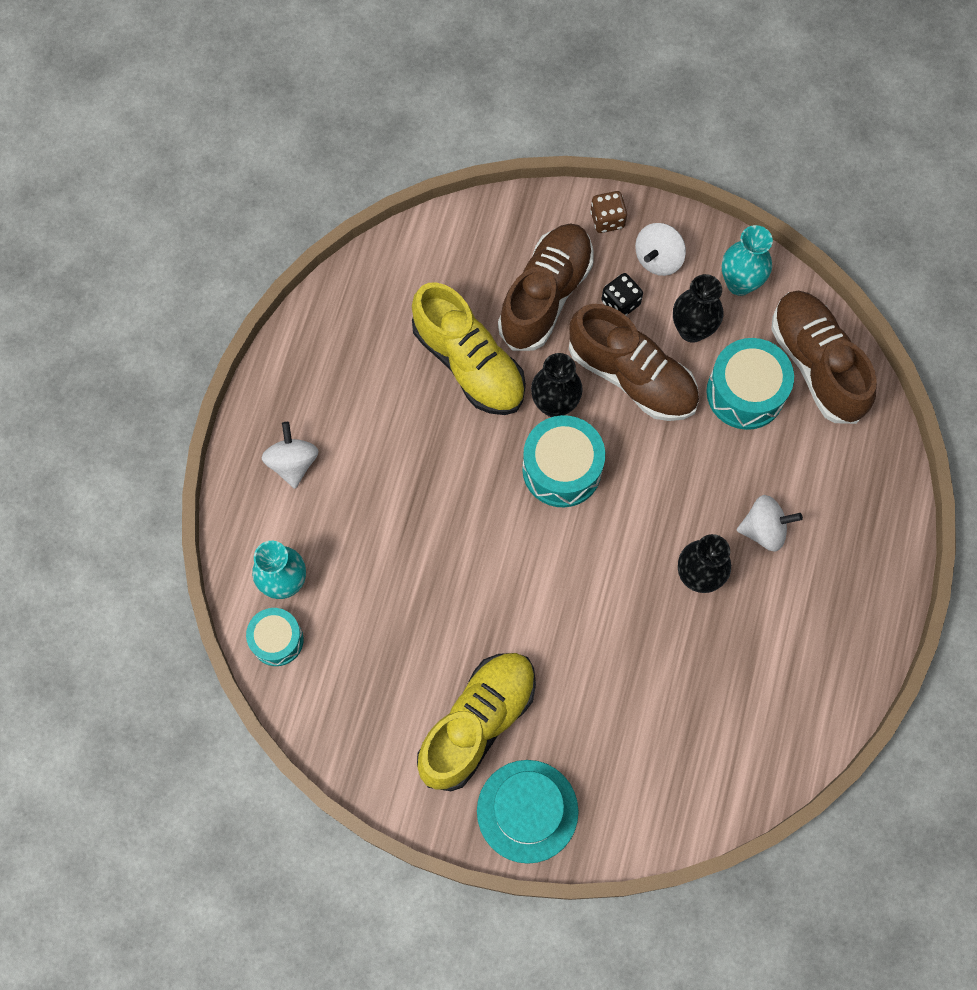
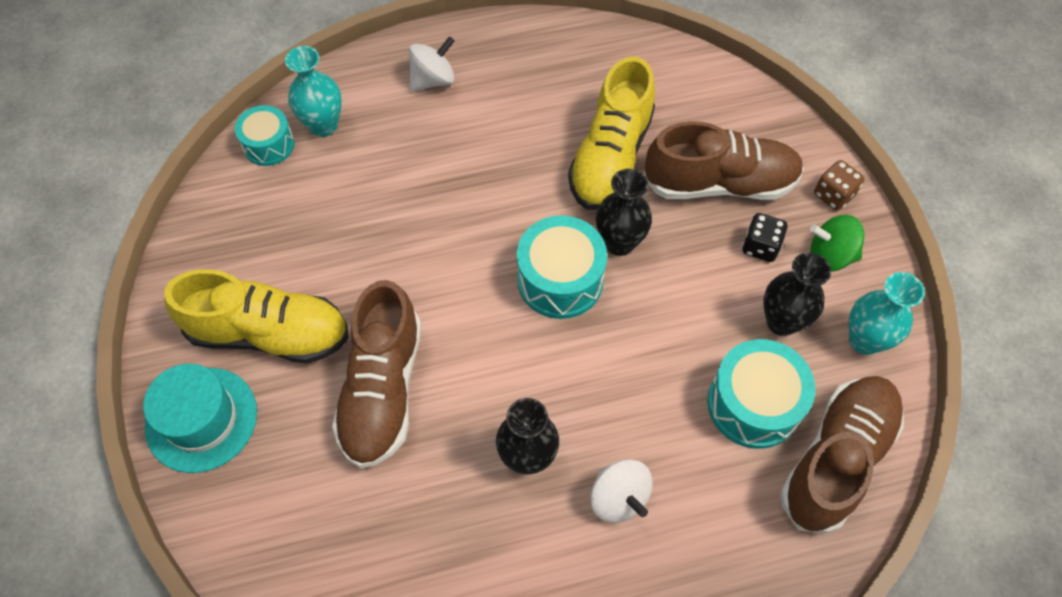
camera: 60 degrees right, 10 degrees down
brown shoe [569,304,699,421] -> brown shoe moved to [332,280,421,468]
white spinning top [635,223,686,276] -> green spinning top [810,215,864,272]

